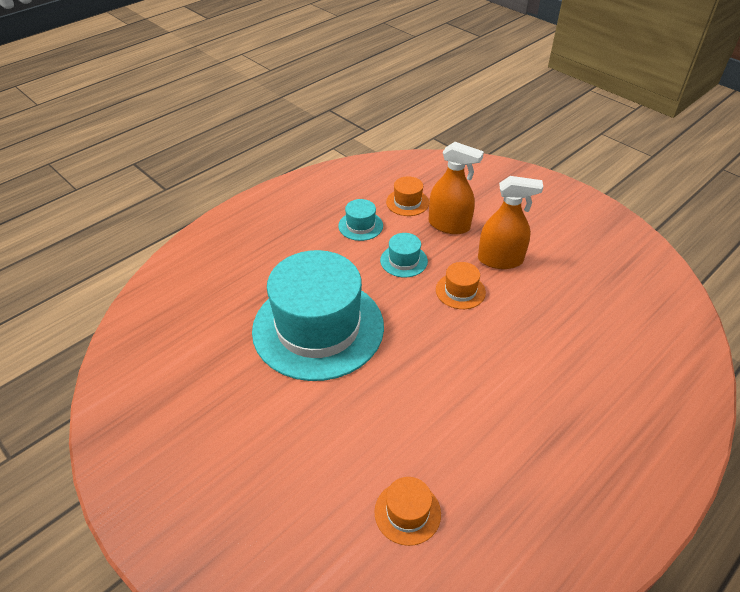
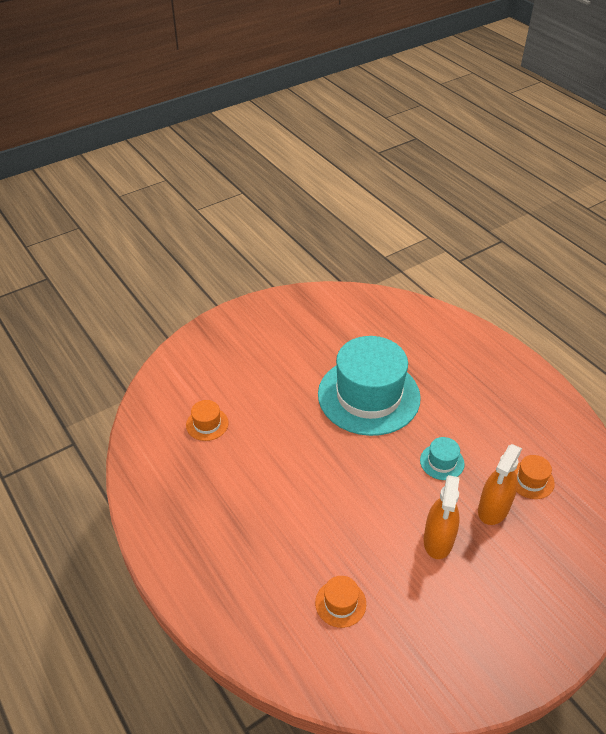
camera: 100 degrees right, 0 degrees up
turquoise hat [338,199,383,241] -> none
orange hat [436,262,486,309] -> orange hat moved to [315,576,366,628]

